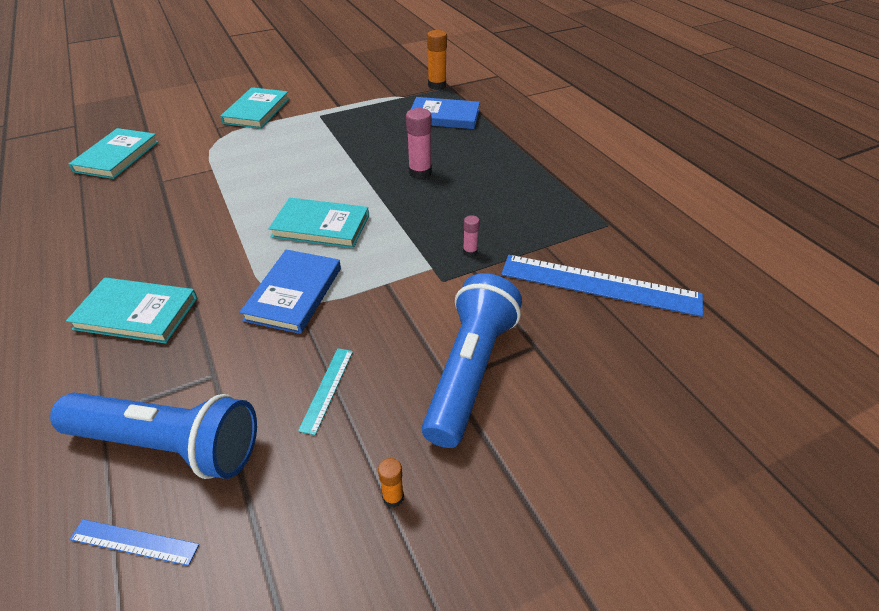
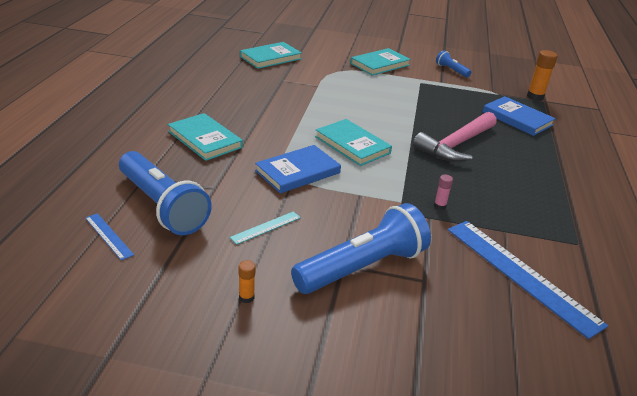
camera: 35 degrees right, 10 degrees down
pink glue stick [406,108,432,179] -> pink hammer [413,112,497,162]
none -> blue flashlight [436,50,471,77]

